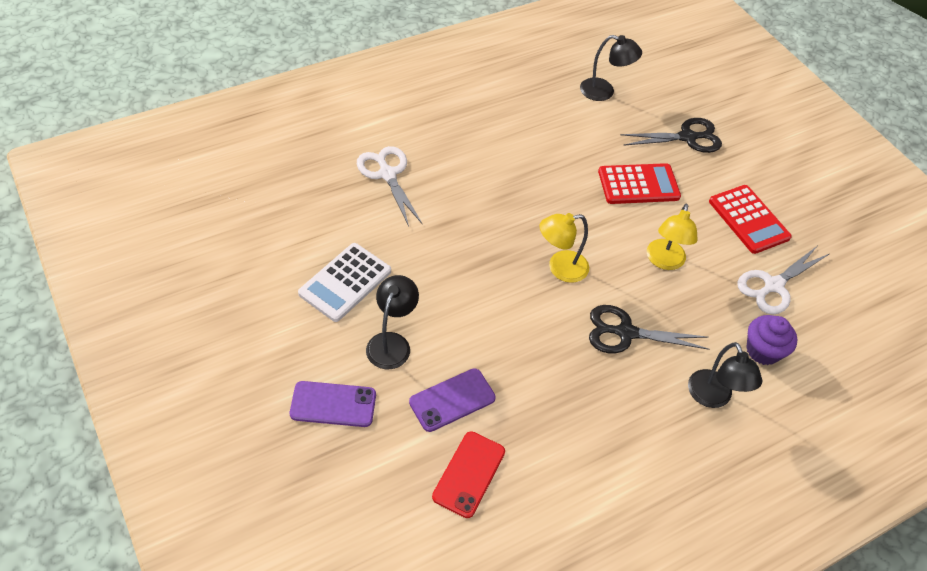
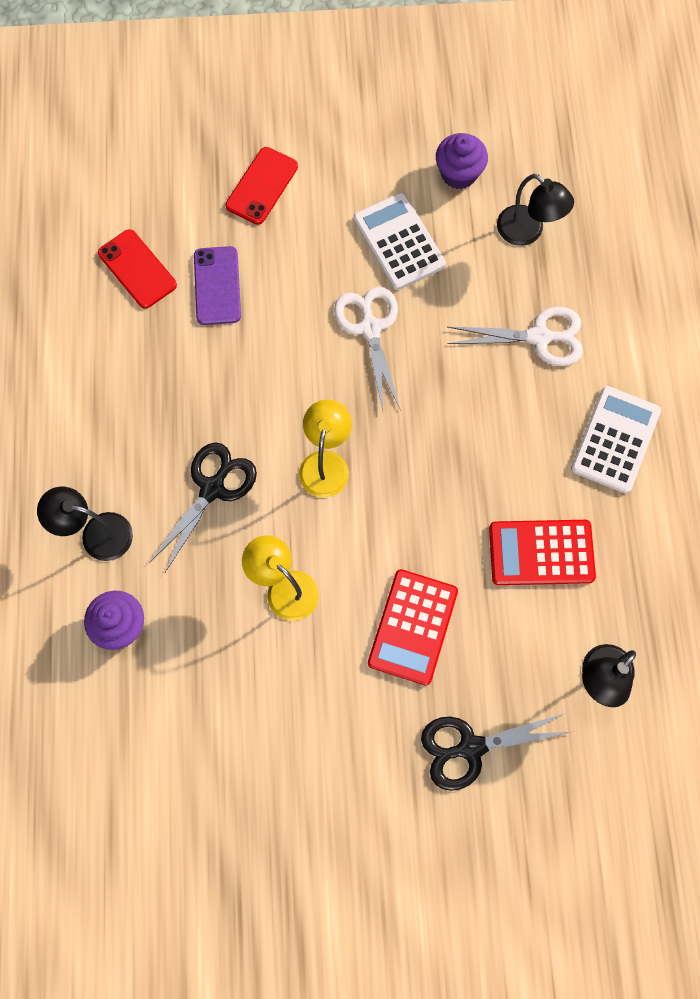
camera: 120 degrees right, 20 degrees up
purple phone [290,381,376,427] -> red phone [226,147,298,225]
black lamp [366,275,419,369] -> black lamp moved to [497,174,574,246]
black scissors [621,118,722,153] -> black scissors turned 60 degrees clockwise [421,713,571,791]
red calculator [709,185,792,254] -> red calculator moved to [489,520,596,585]
white scissors [737,246,829,314] -> white scissors moved to [334,287,400,411]
none -> purple cupcake [436,133,488,189]
none -> white calculator [571,386,661,494]

